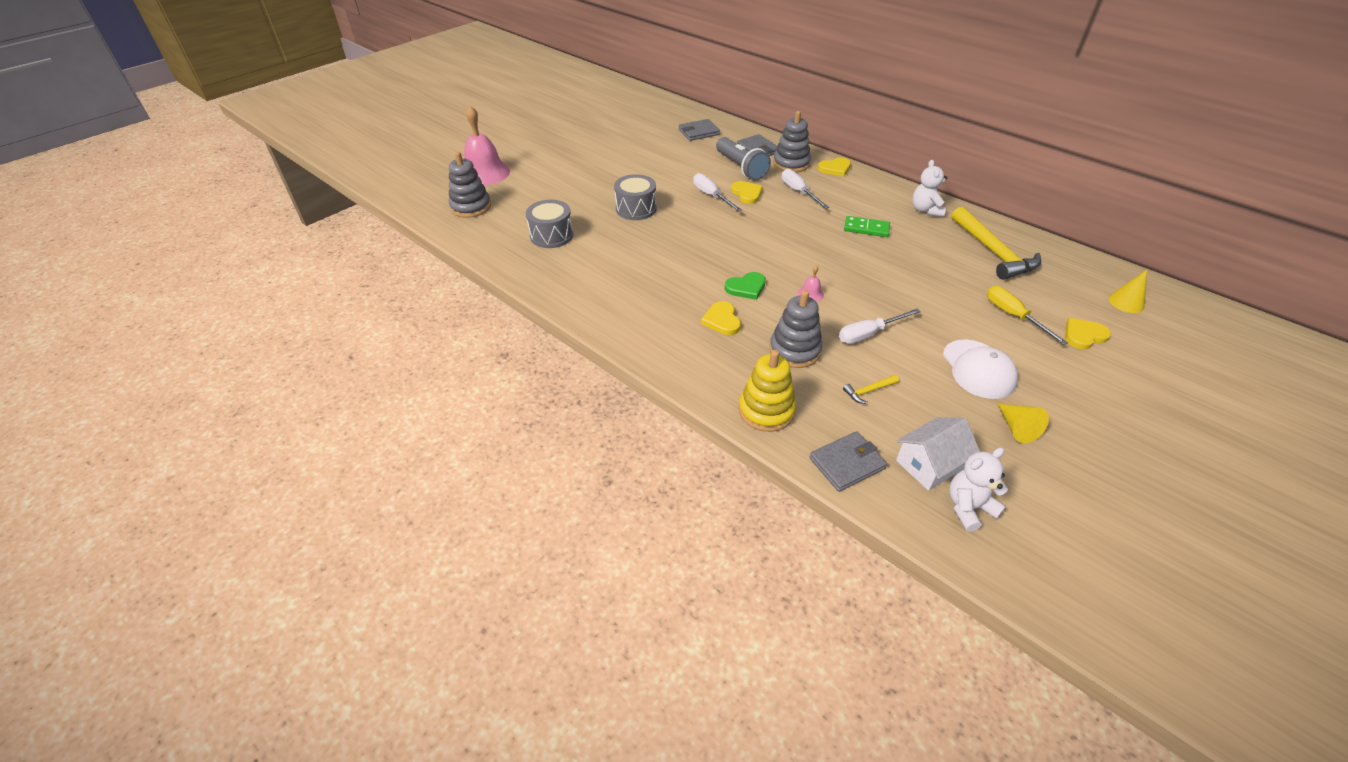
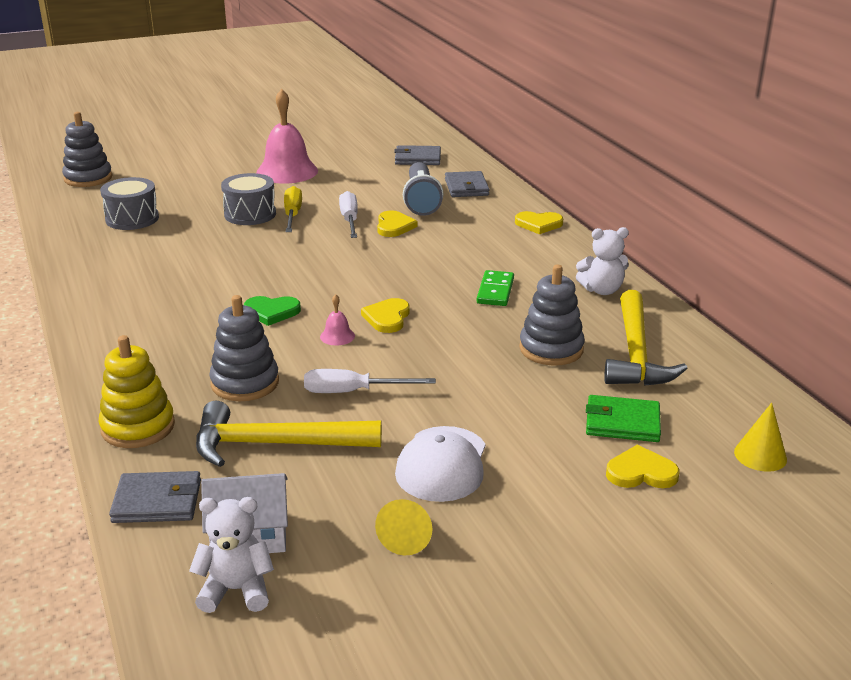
camera: 25 degrees right, 15 degrees down
pink bell [464,106,510,186] -> pink bell moved to [256,89,318,184]
yellow heart [701,301,741,335] -> yellow heart moved to [361,298,410,333]
grey stacking toy [773,111,811,172] -> grey stacking toy moved to [519,264,585,366]
white screwdriver [782,169,829,209] -> none
yellow hammer [843,375,899,404] -> yellow hammer [196,401,382,467], size x2.37
green domino [844,216,890,237] -> green domino turned 60 degrees clockwise [477,270,514,306]
white teddy bear [912,160,947,217] -> white teddy bear turned 120 degrees counterclockwise [576,227,629,295]
yellow screwdriver [987,286,1068,345] -> yellow screwdriver moved to [284,186,302,232]
none -> green wallet [586,395,661,442]

